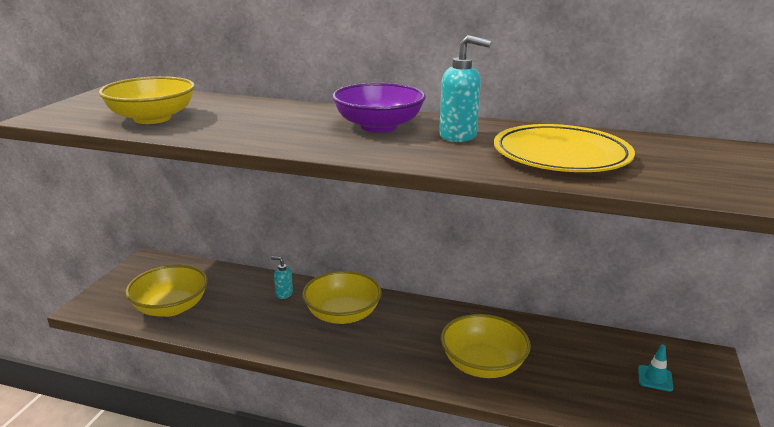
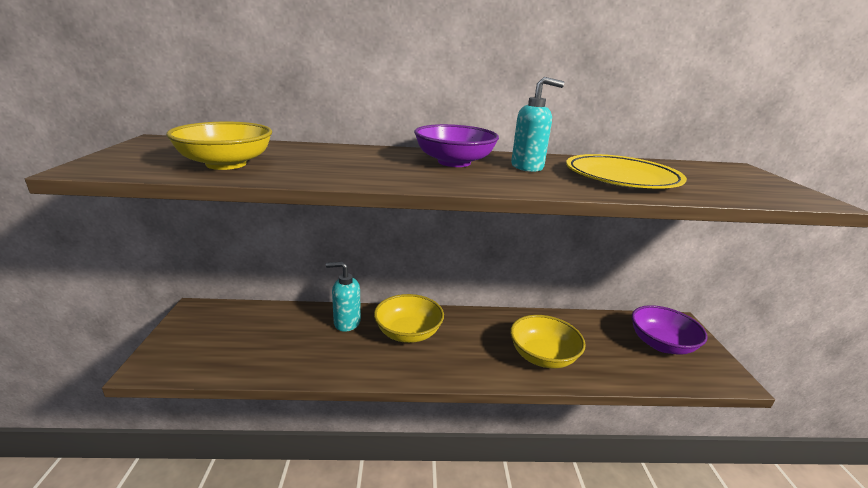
camera: 20 degrees left, 0 degrees up
yellow bowl [126,265,208,317] -> none
turquoise soap dispenser [271,256,293,299] -> turquoise soap dispenser [326,262,361,332], size x1.79
turquoise traffic cone [638,344,673,392] -> purple bowl [632,305,708,355]

